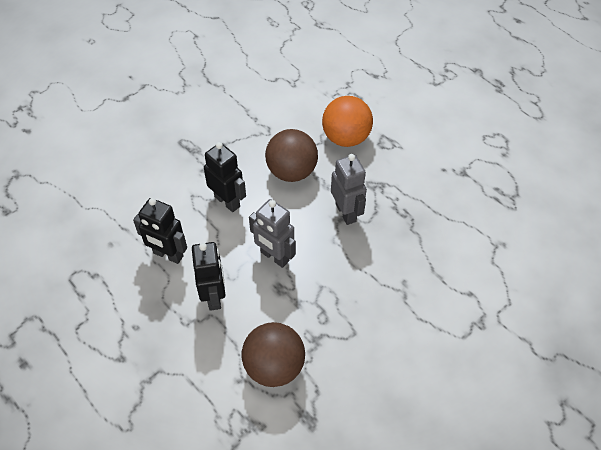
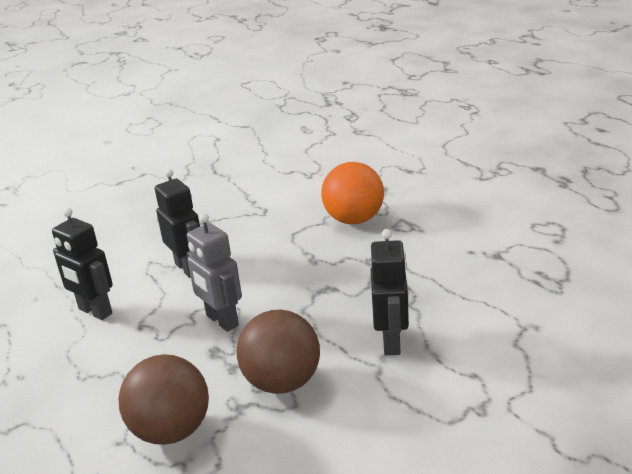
camera: 15 degrees right, 25 degrees down
black robot [192,242,225,311] -> black robot moved to [371,229,409,355]
brown ball [265,129,318,182] -> brown ball moved to [237,310,320,394]
grey robot [331,154,367,225] -> none

